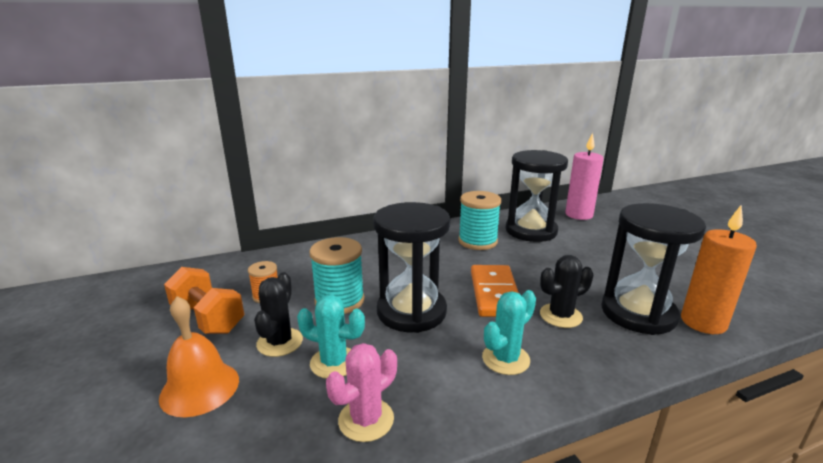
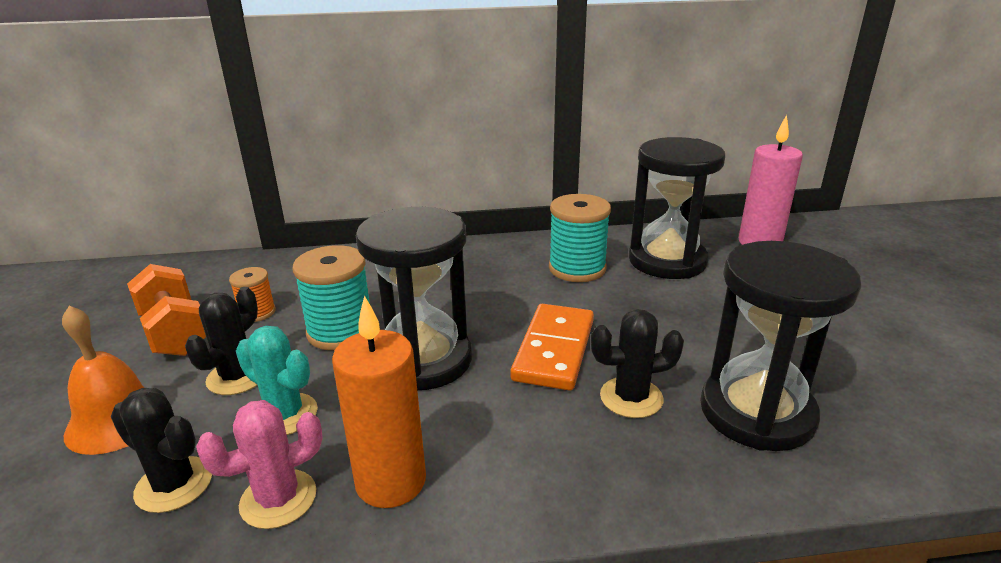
camera: 15 degrees right, 5 degrees up
turquoise cactus [482,290,536,375] -> none
orange candle [681,205,757,334] -> orange candle moved to [332,295,426,508]
none -> black cactus [111,388,212,513]

